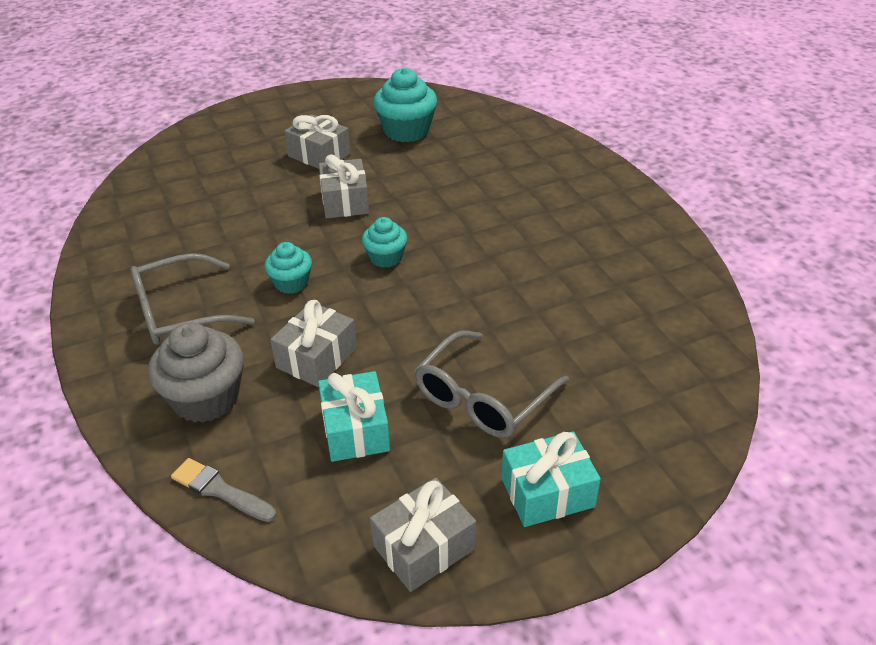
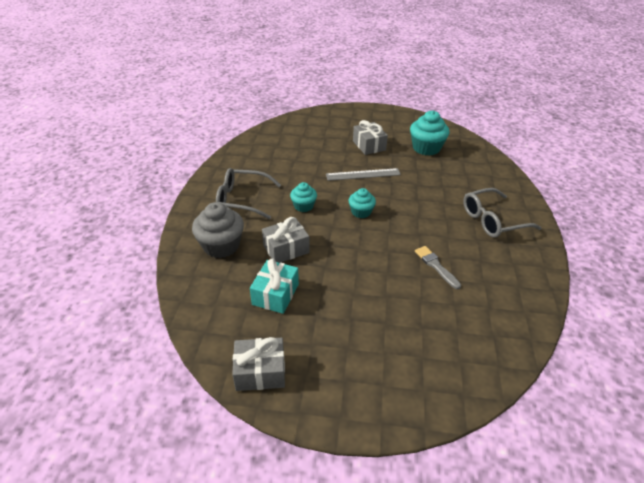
camera: 30 degrees right, 0 degrees up
grey brush [171,458,276,522] -> grey brush moved to [415,246,461,289]
grey gift [319,154,369,218] -> grey ruler [326,168,401,181]
grey glasses [415,330,569,438] -> grey glasses moved to [463,188,542,238]
turquoise gift [502,431,601,527] -> none

